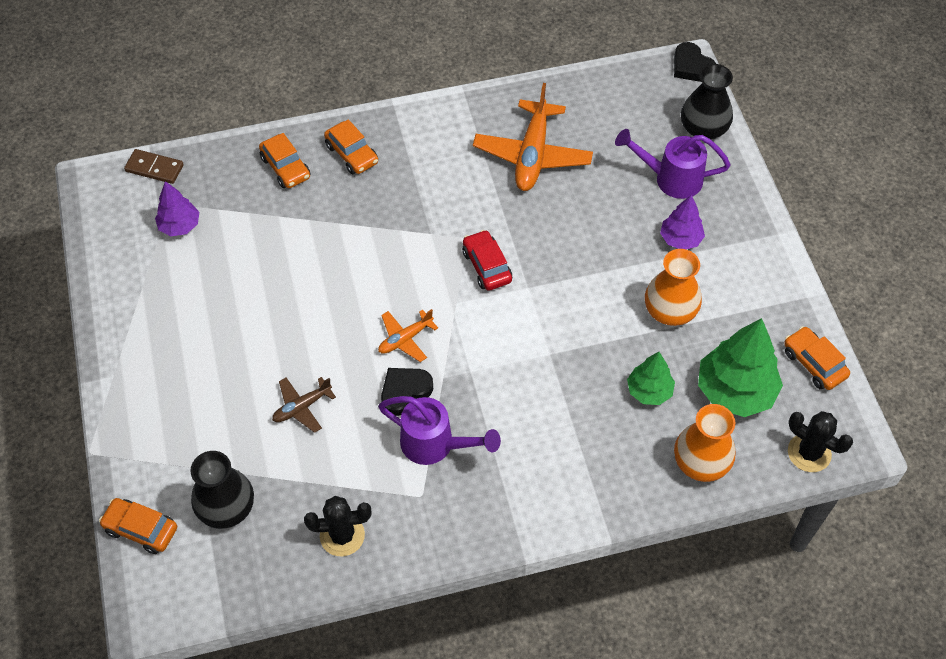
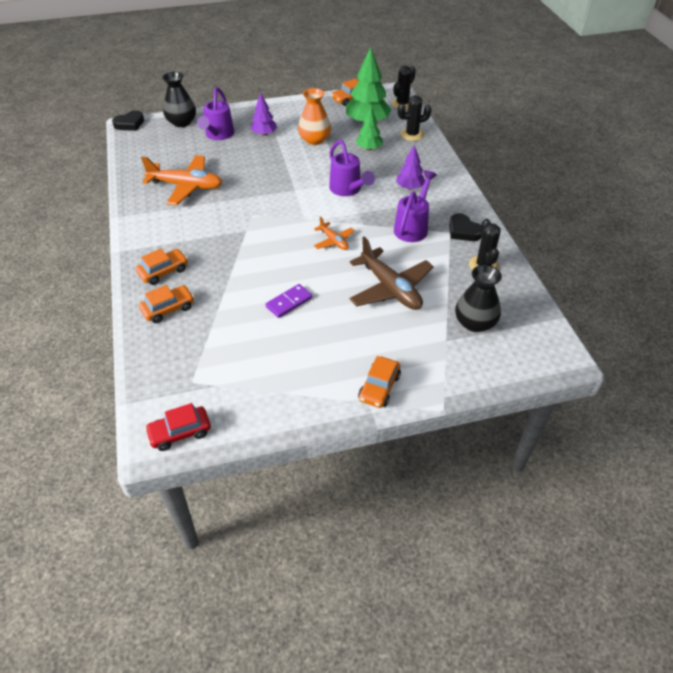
camera: 90 degrees left, 10 degrees down
orange car [99,498,177,554] -> orange car moved to [358,356,401,408]
brown domino [124,149,184,184] -> none
purple tree [155,181,199,236] -> purple tree moved to [396,145,425,190]
brown plane [272,377,336,433] -> brown plane [349,237,434,310], size x1.92
black heart [381,368,433,416] -> black heart moved to [449,213,481,241]
red car [462,230,512,291] -> red car moved to [145,403,211,451]
orange vase [674,404,736,482] -> black cactus [398,95,432,141]
none -> purple domino [266,284,312,318]
none -> purple watering can [329,140,375,196]

